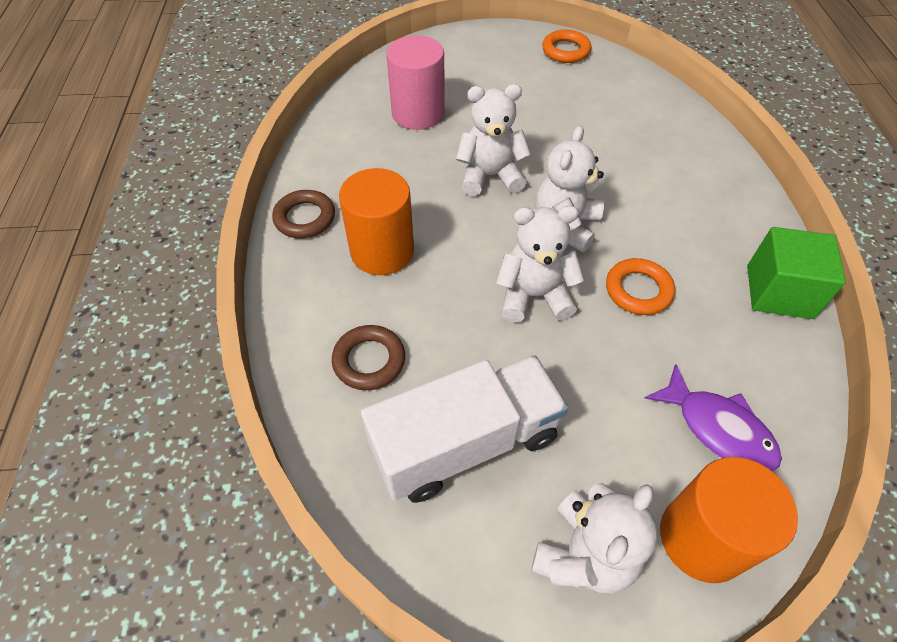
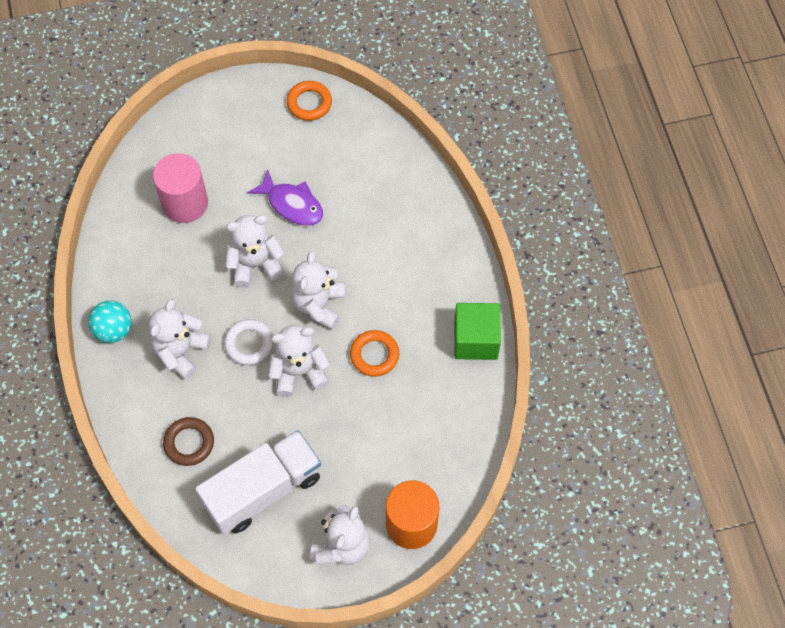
camera: 10 degrees left, 10 degrees up
brown ring [272,190,335,238] -> turquoise ball [89,301,132,343]
orange cylinder [339,168,414,275] -> white teddy bear [149,299,211,379]
purple fish [645,364,782,472] -> purple fish moved to [247,169,323,226]
none -> white ring [224,319,274,365]

